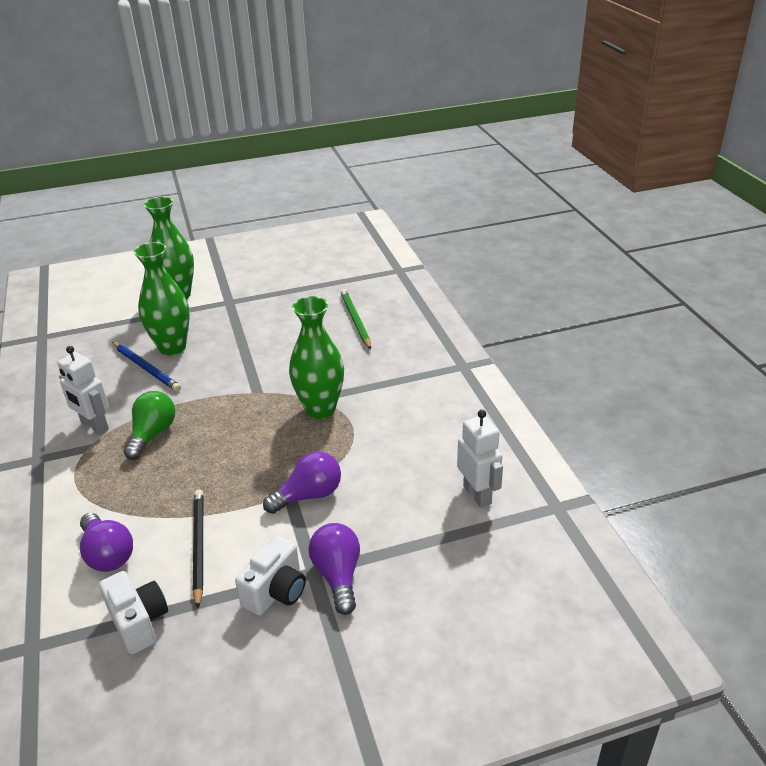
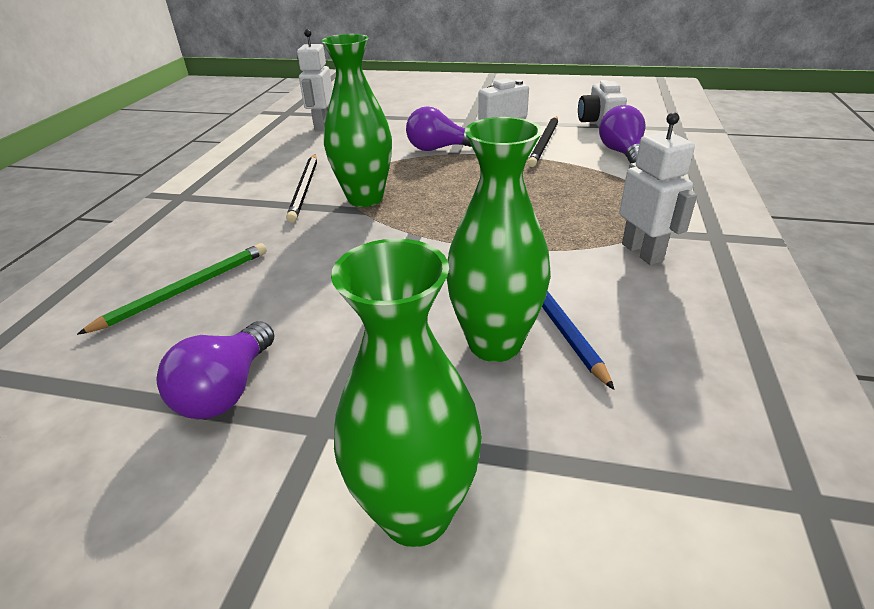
camera: 150 degrees left, 0 degrees up
green light bulb [124,391,175,460] -> none
purple light bulb [308,523,360,615] -> purple light bulb moved to [156,321,274,419]
green pencil [340,289,371,350] -> green pencil turned 150 degrees counterclockwise [77,243,267,335]
none -> black pencil [286,154,317,223]

